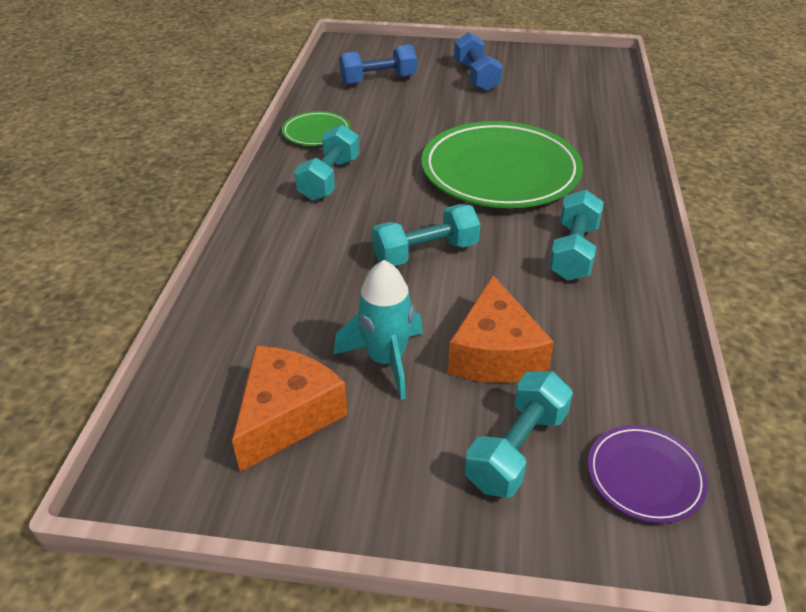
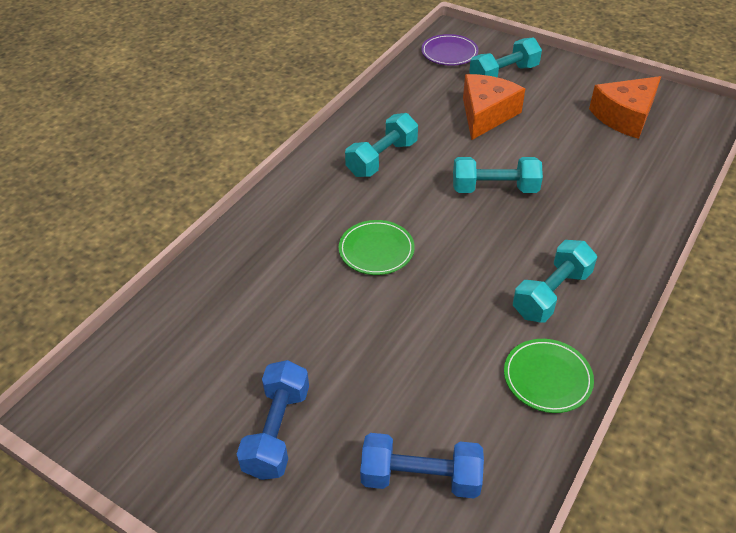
camera: 155 degrees left, 5 degrees up
turquoise rocket [334,260,423,400] -> none
green plate [421,121,583,208] -> green plate [339,220,415,275], size x0.46

